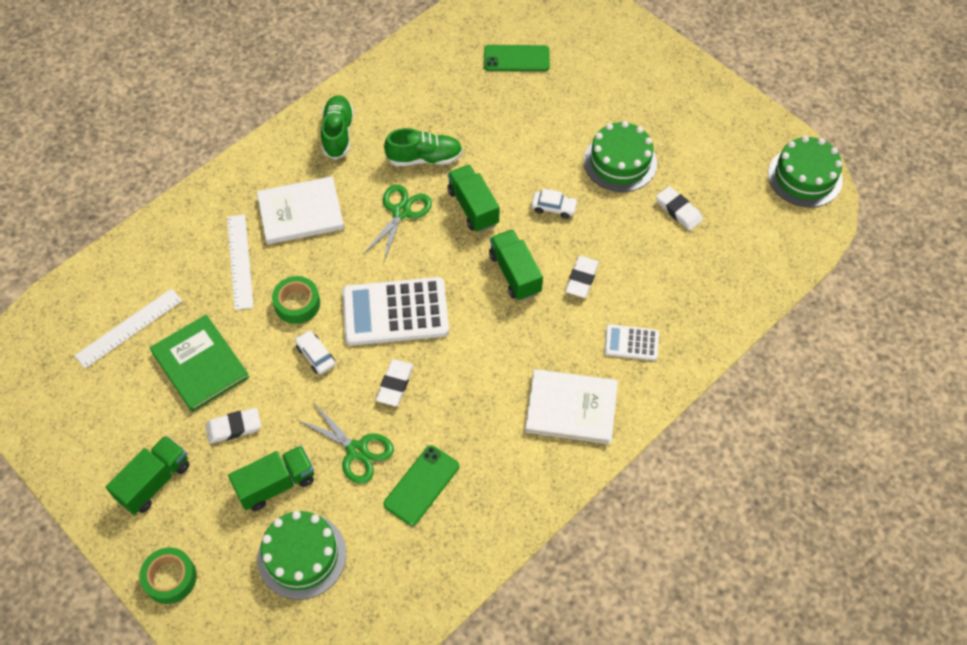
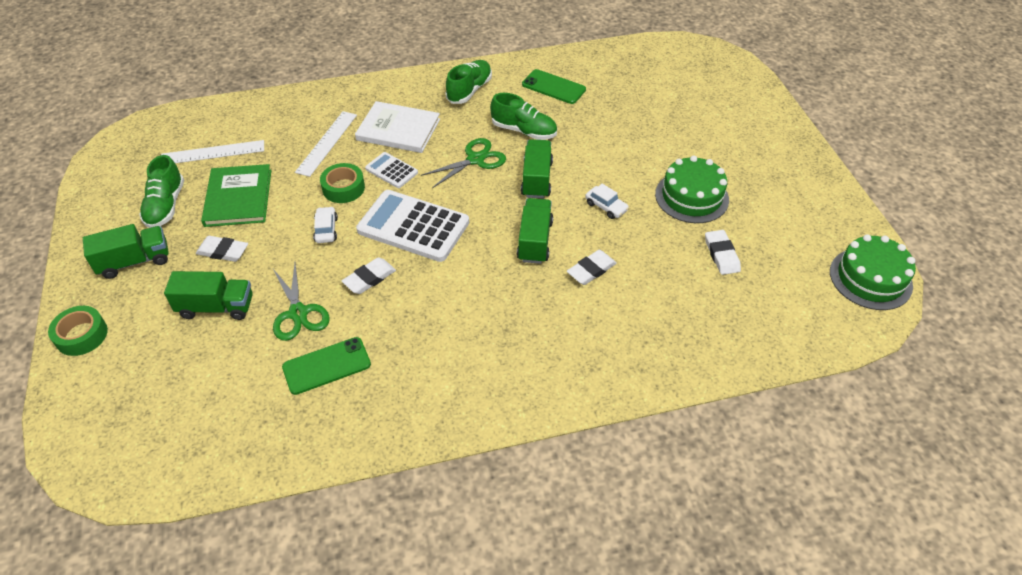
camera: 30 degrees right, 10 degrees down
green cake [258,511,346,600] -> none
green phone [484,45,550,71] -> green phone moved to [522,69,586,104]
white book [525,369,618,444] -> none
white calculator [604,324,659,361] -> white calculator moved to [365,152,418,188]
none -> green shoe [139,155,184,228]

